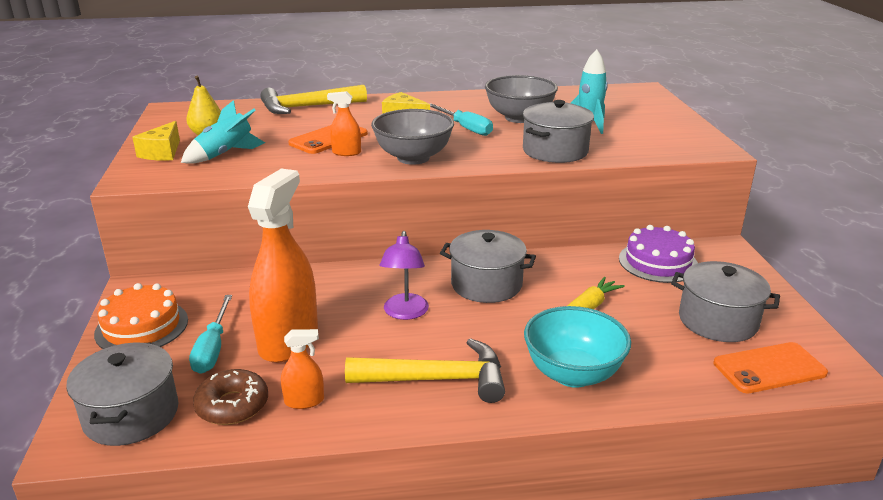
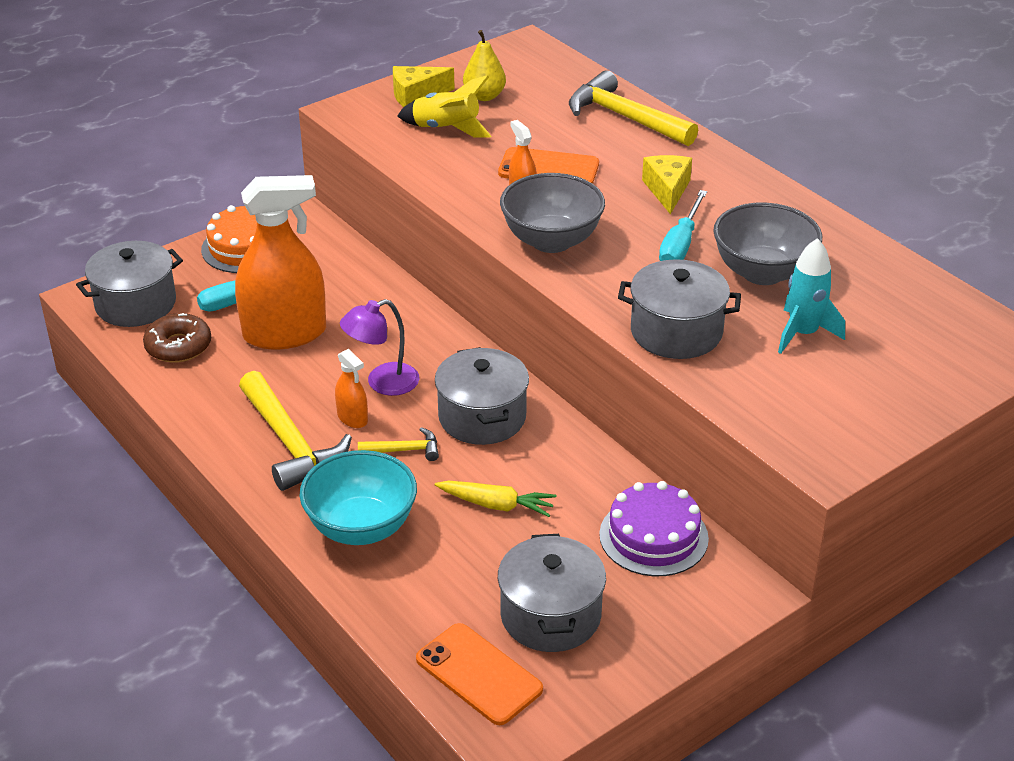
camera: 60 degrees right, 10 degrees up
turquoise rocket [181,100,265,164] -> yellow rocket [397,75,492,138]
orange spray bottle [281,329,324,409] -> orange spray bottle moved to [335,349,368,428]
none -> yellow hammer [358,427,439,461]

